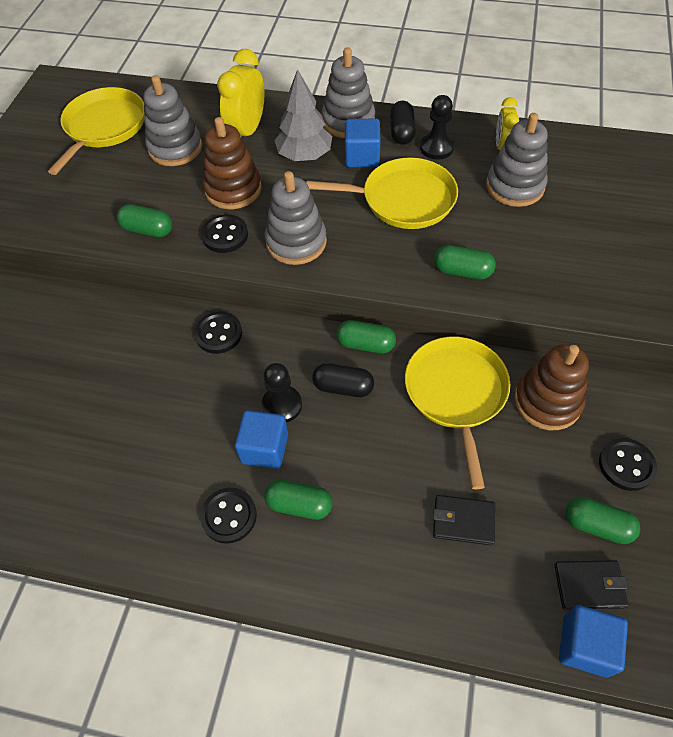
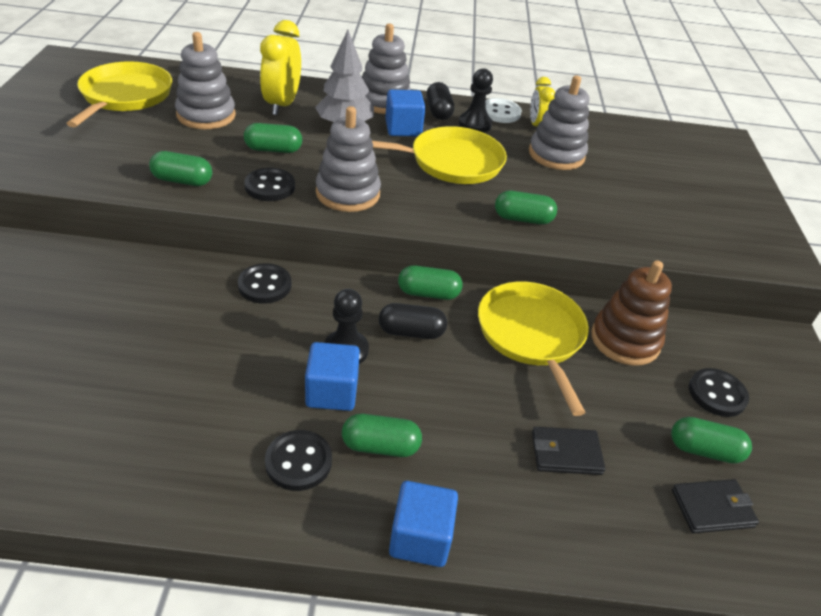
camera: 15 degrees left, 15 degrees down
brown stacking toy [202,117,262,209] -> green capsule [244,123,302,153]
blue cube [559,605,628,677] -> blue cube moved to [389,481,458,567]
none -> white button [486,98,522,123]

